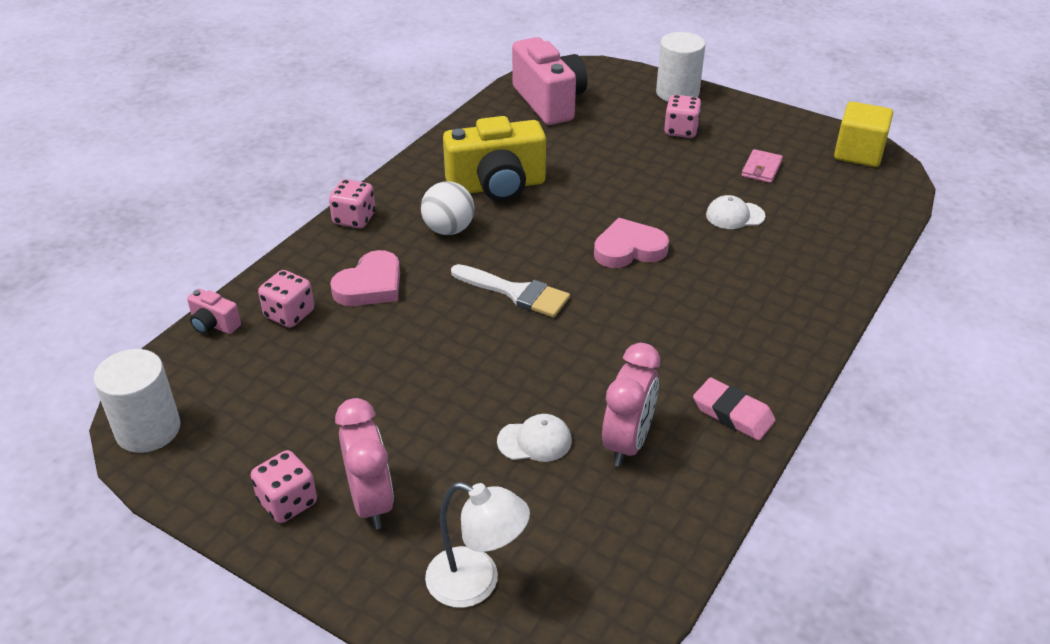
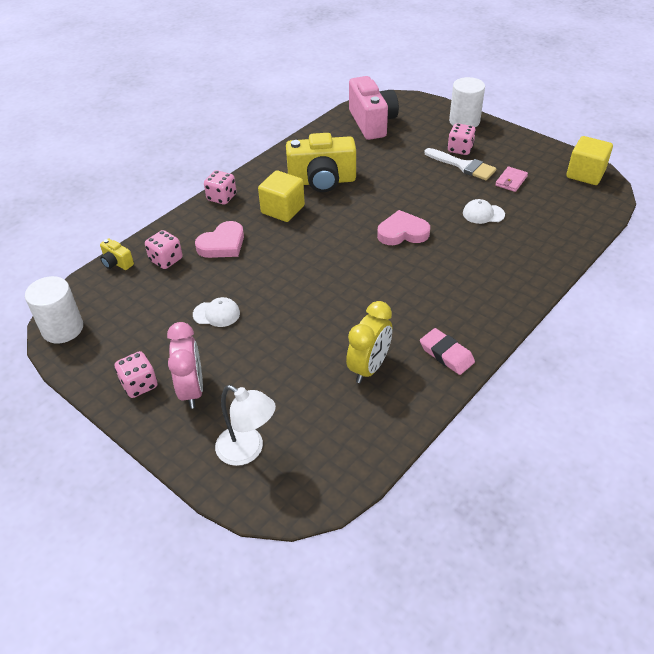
camera: 10 degrees right, 5 degrees up
pink camera [187,289,241,334] -> yellow camera [100,238,134,270]
white ball [421,181,474,235] -> yellow cube [258,170,305,222]
white brush [451,264,570,317] -> white brush moved to [424,148,496,180]
white cap [497,414,572,462] -> white cap moved to [193,297,240,327]
pink clock [602,343,660,467] -> yellow clock [346,301,392,383]

